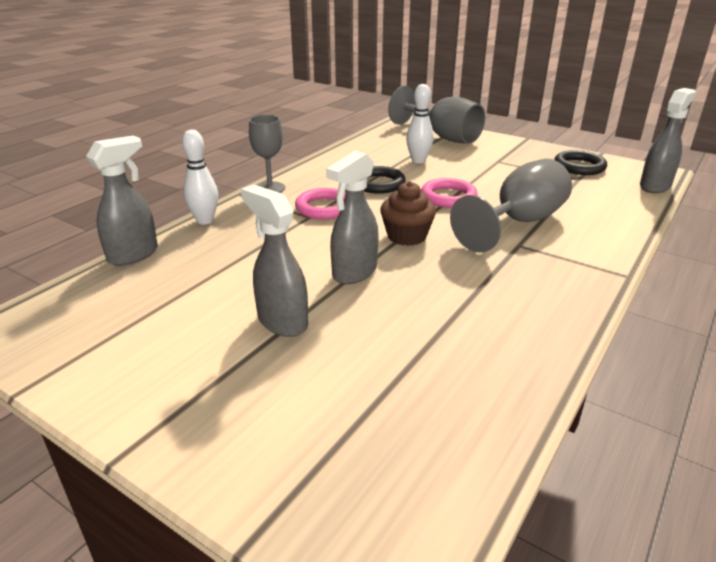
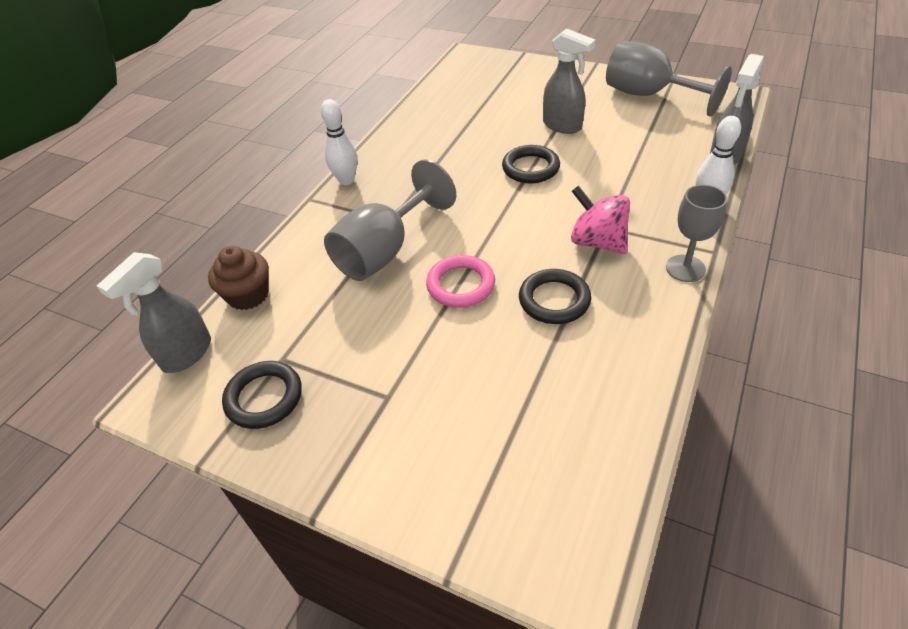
camera: 175 degrees right, 15 degrees up
pink ring [295,188,346,219] -> pink spinning top [571,185,630,254]
grey spray bottle [326,151,379,284] -> black ring [502,145,560,183]
brown cupcake [380,181,436,246] -> brown cupcake moved to [208,246,269,310]
grey goblet [388,86,485,144] -> grey goblet moved to [606,41,732,116]
white bowling pin [406,84,434,163] -> white bowling pin moved to [321,99,358,185]

